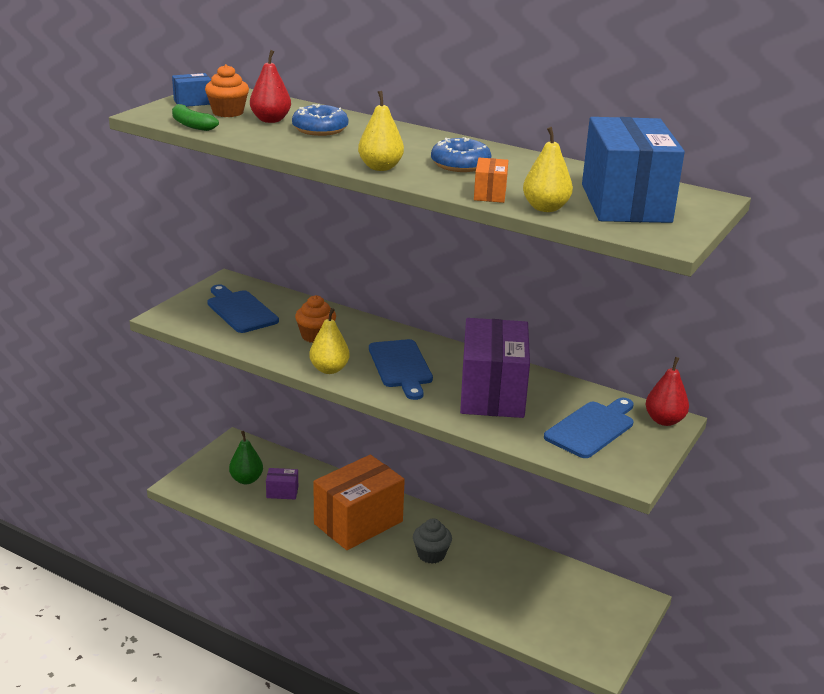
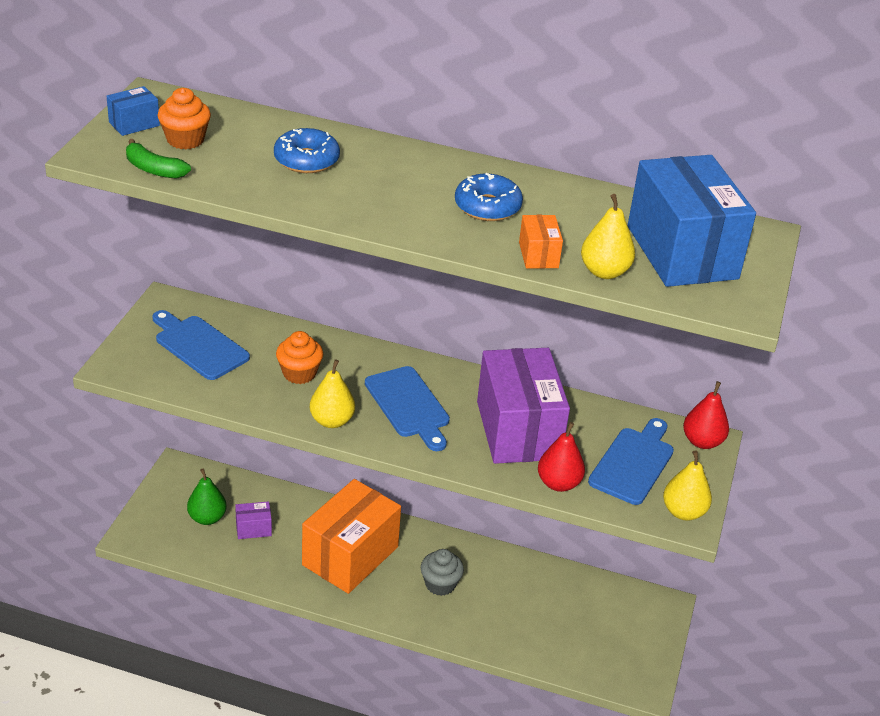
camera: 15 degrees left, 10 degrees up
red pear [250,50,291,123] -> red pear moved to [538,422,585,492]
yellow pear [358,91,404,171] -> yellow pear moved to [663,450,712,521]

